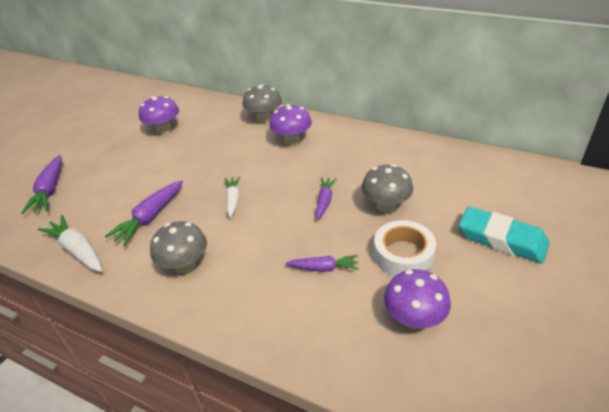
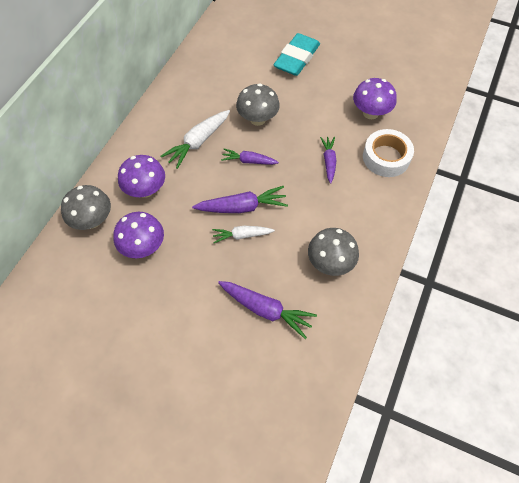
camera: 95 degrees left, 20 degrees up
purple carrot [21,155,62,214] -> purple carrot moved to [192,186,288,213]
white carrot [38,215,102,272] -> white carrot moved to [161,110,230,169]
purple mushroom [139,96,179,134] -> purple mushroom moved to [113,212,164,258]
white tape [374,220,436,276] -> white tape moved to [363,129,414,177]

